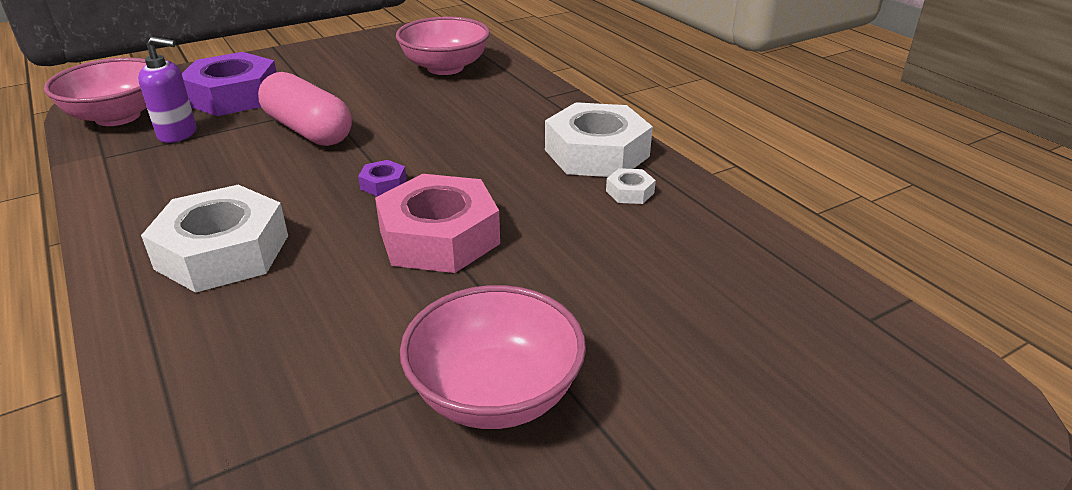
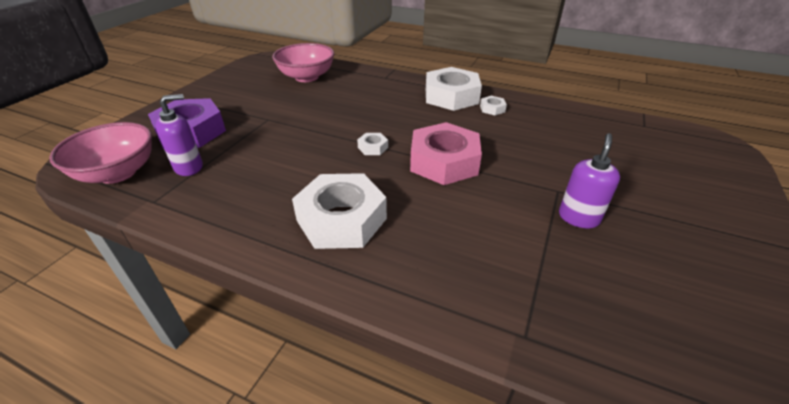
camera: 35 degrees left, 5 degrees up
pink capsule [258,72,352,146] -> none
purple nut [358,160,406,196] -> white nut [357,133,388,155]
pink bowl [400,285,586,429] -> purple soap dispenser [559,133,620,228]

